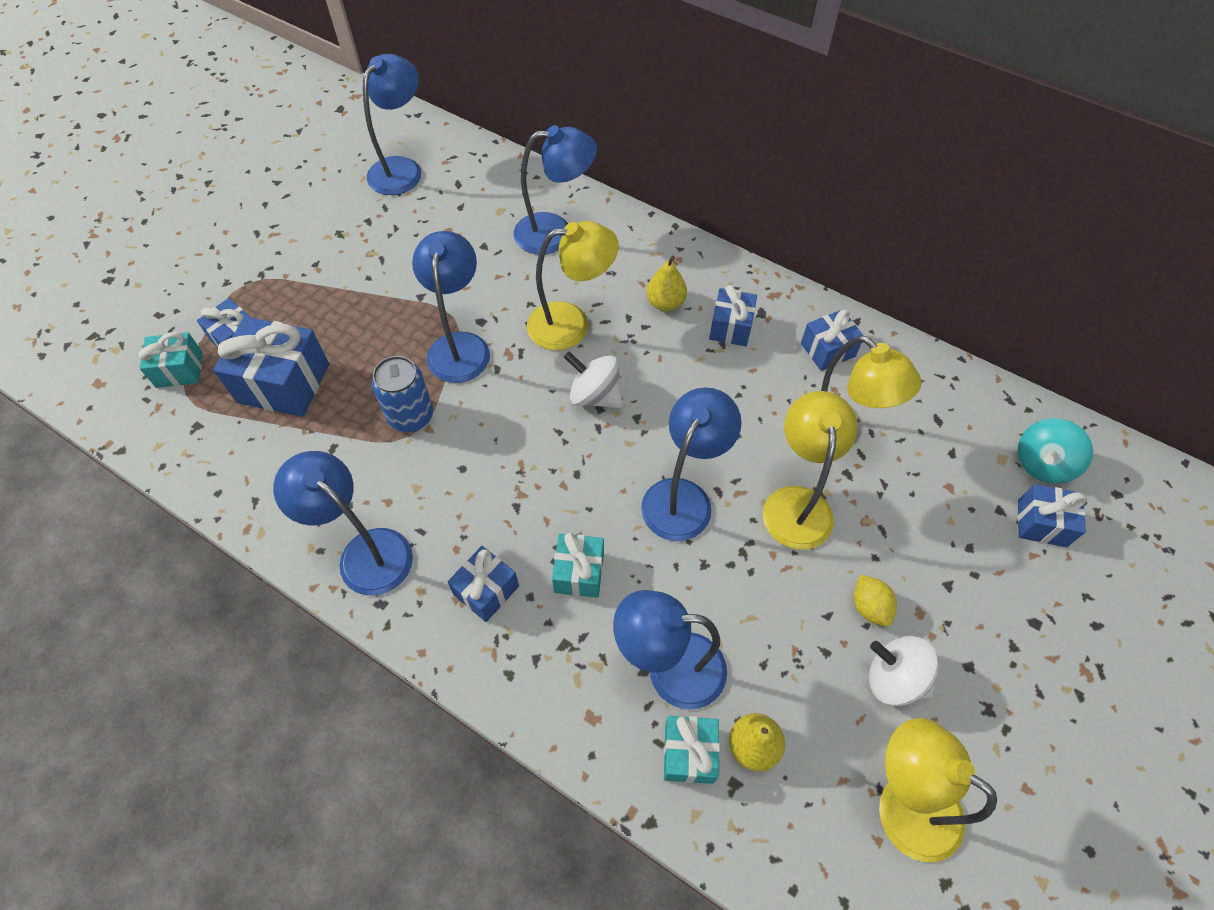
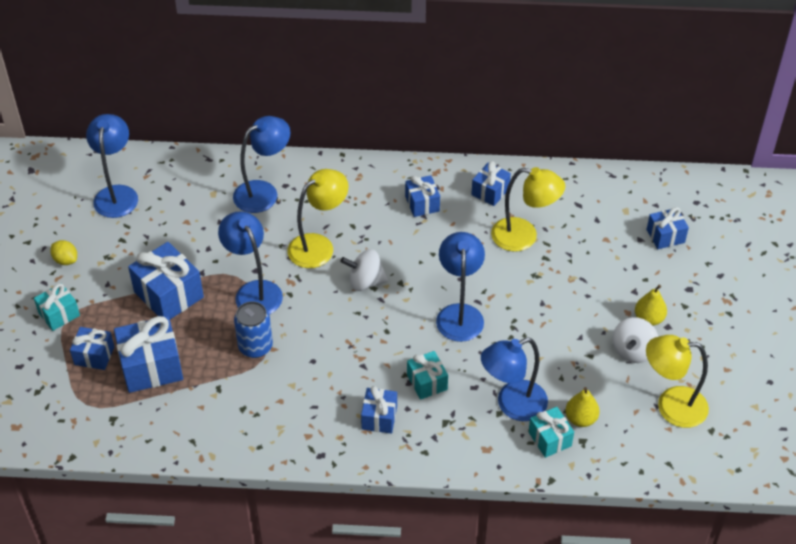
camera: 30 degrees left, 10 degrees down
turquoise gift [139,332,203,388] -> turquoise gift moved to [34,283,80,331]
blue lamp [273,451,413,595] -> none
yellow pear [646,256,687,311] -> yellow pear moved to [635,285,667,326]
yellow lamp [763,391,858,550] -> none
yellow lemon [854,575,897,627] -> yellow lemon moved to [50,240,77,265]
white spinning top [869,636,939,706] -> white spinning top turned 60 degrees counterclockwise [613,317,658,363]
turquoise spinning top [1018,418,1093,484] -> none
none -> blue gift [128,242,204,319]

